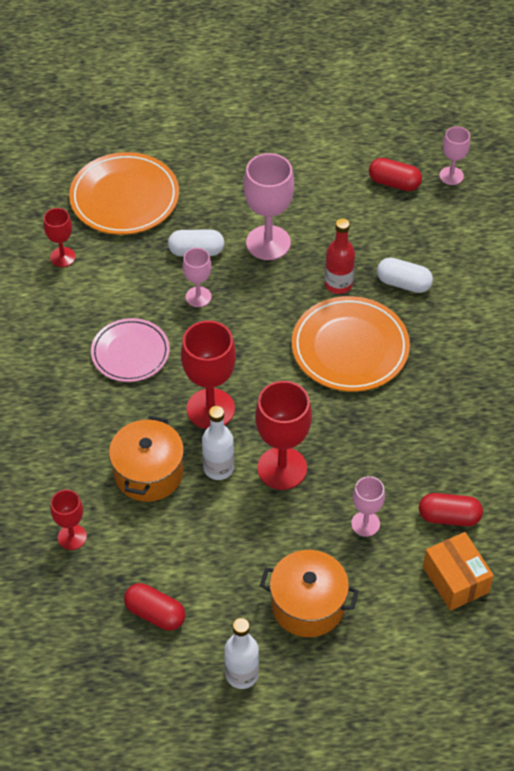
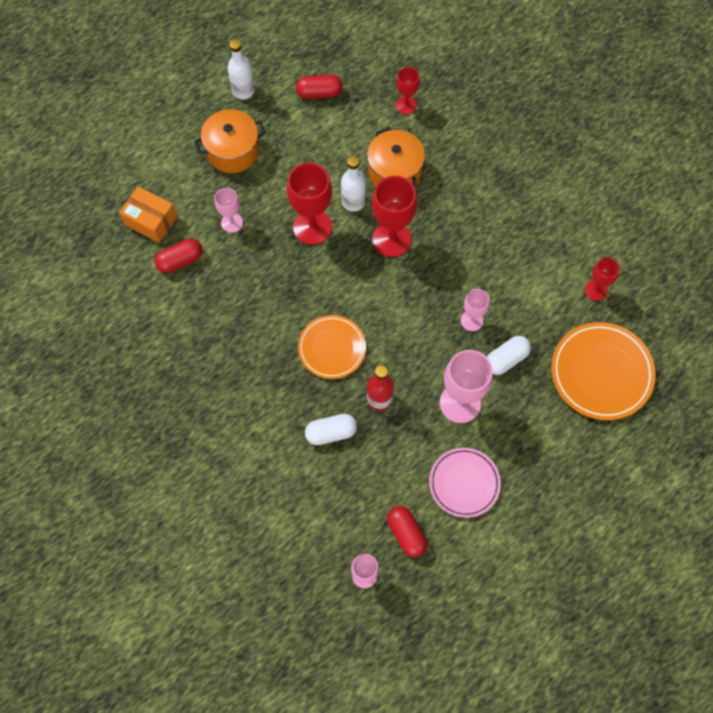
camera: 145 degrees right, 15 degrees up
pink plate [91,318,170,382] -> pink plate moved to [429,448,501,518]
orange plate [292,296,410,392] -> orange plate [298,315,366,379], size x0.67
red capsule [369,158,422,191] -> red capsule turned 75 degrees clockwise [387,506,427,558]

